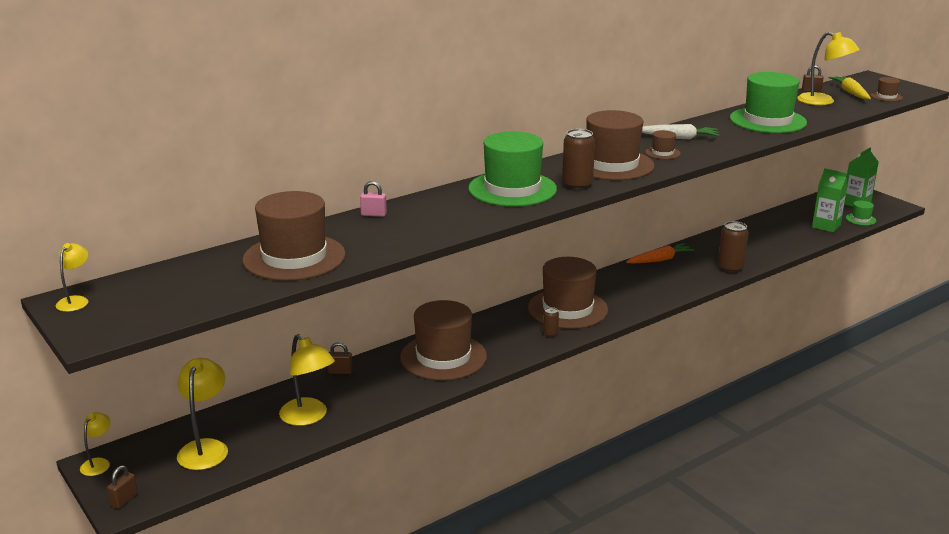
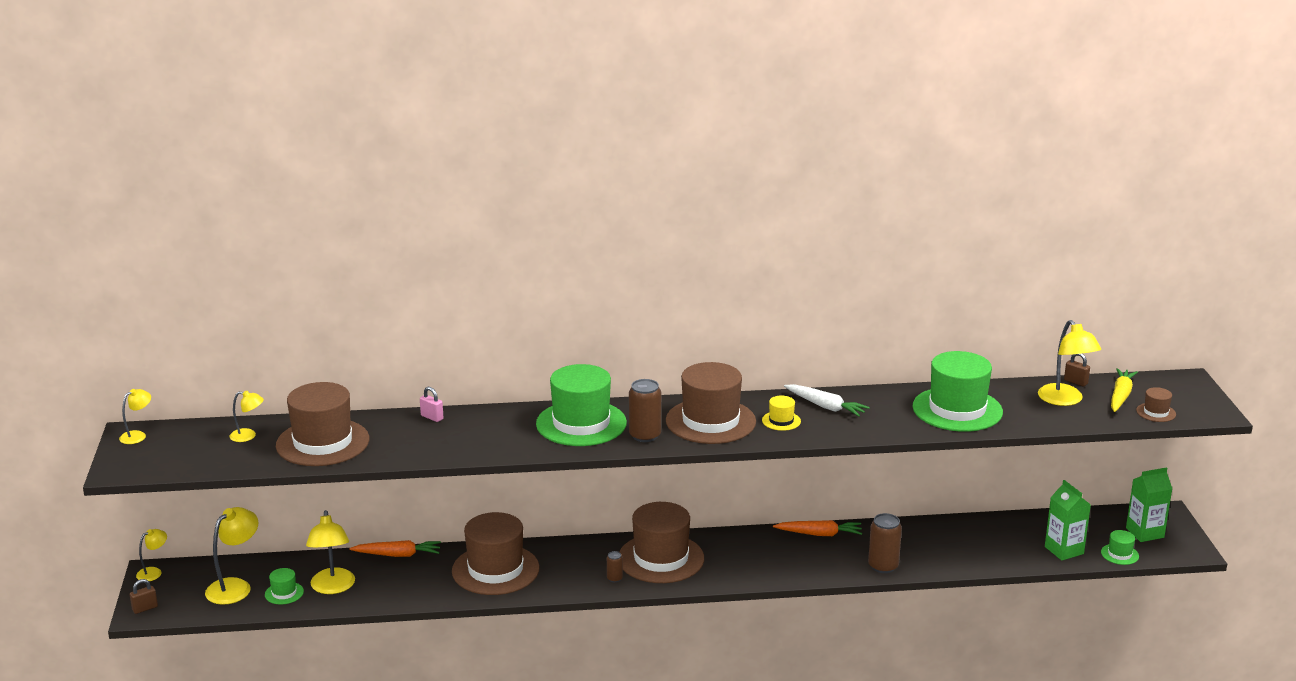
camera: 30 degrees right, 0 degrees up
brown padlock [328,342,353,374] -> orange carrot [349,540,441,557]
brown hat [645,130,681,159] -> yellow hat [762,396,801,431]
none -> yellow lamp [229,391,264,442]
none -> green hat [265,568,304,605]

